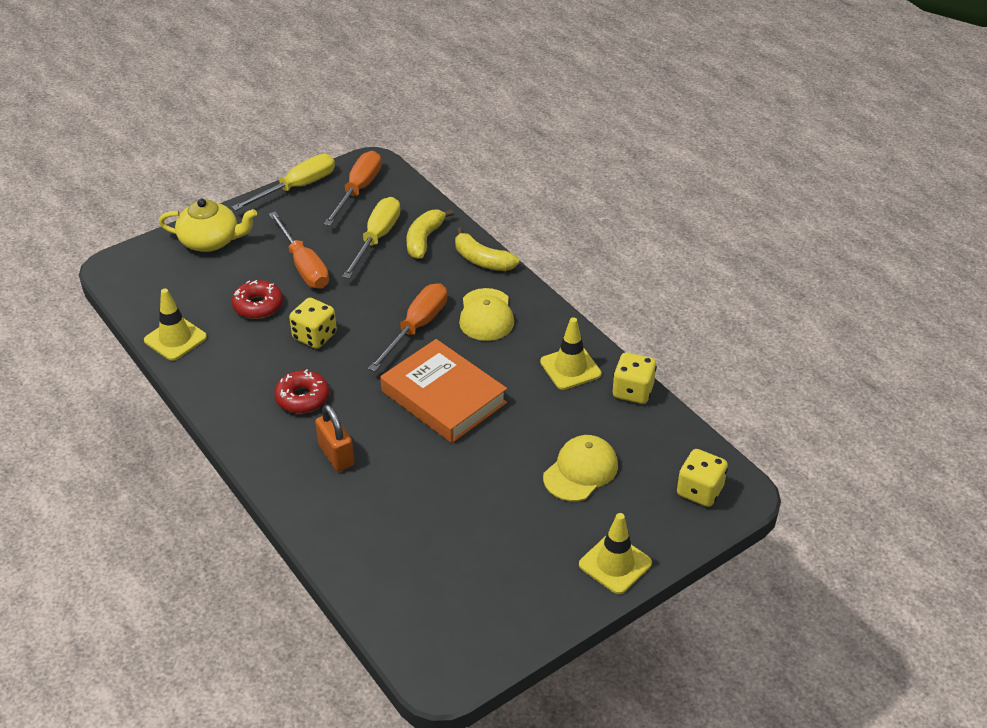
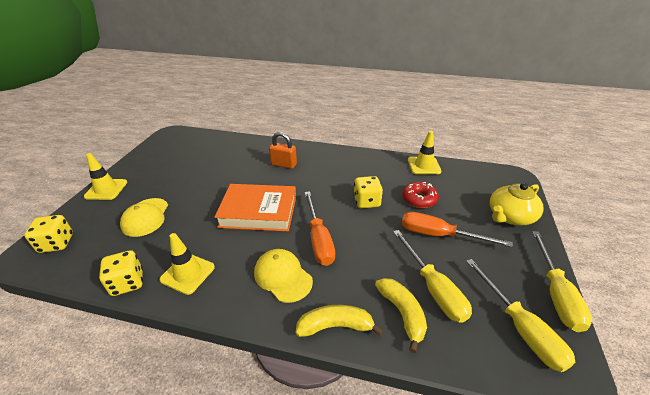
camera: 140 degrees right, 5 degrees down
red donut [274,369,329,414] -> none
orange screwdriver [324,151,382,226] -> yellow screwdriver [466,259,576,372]

